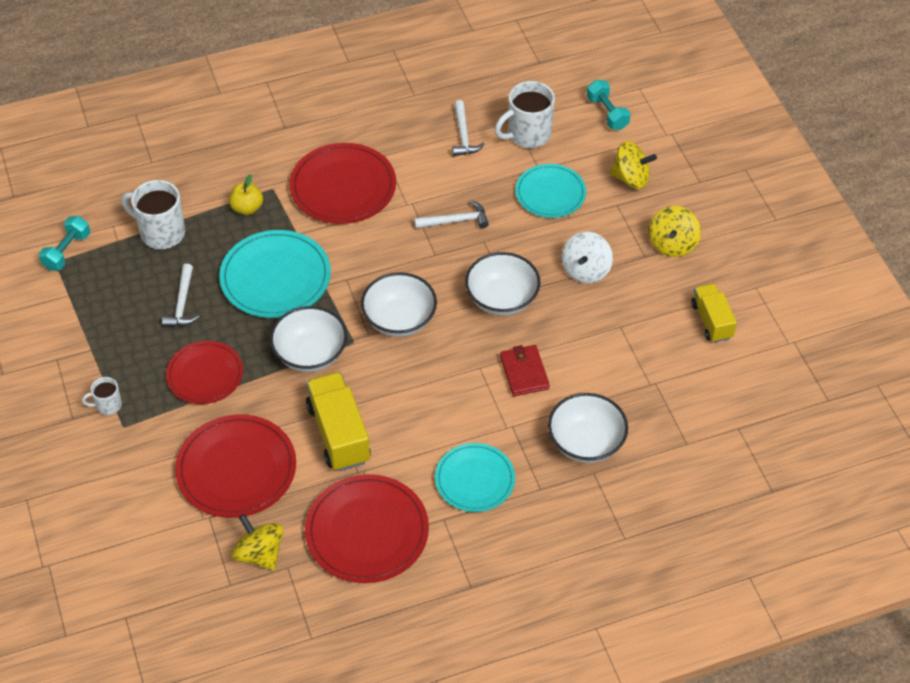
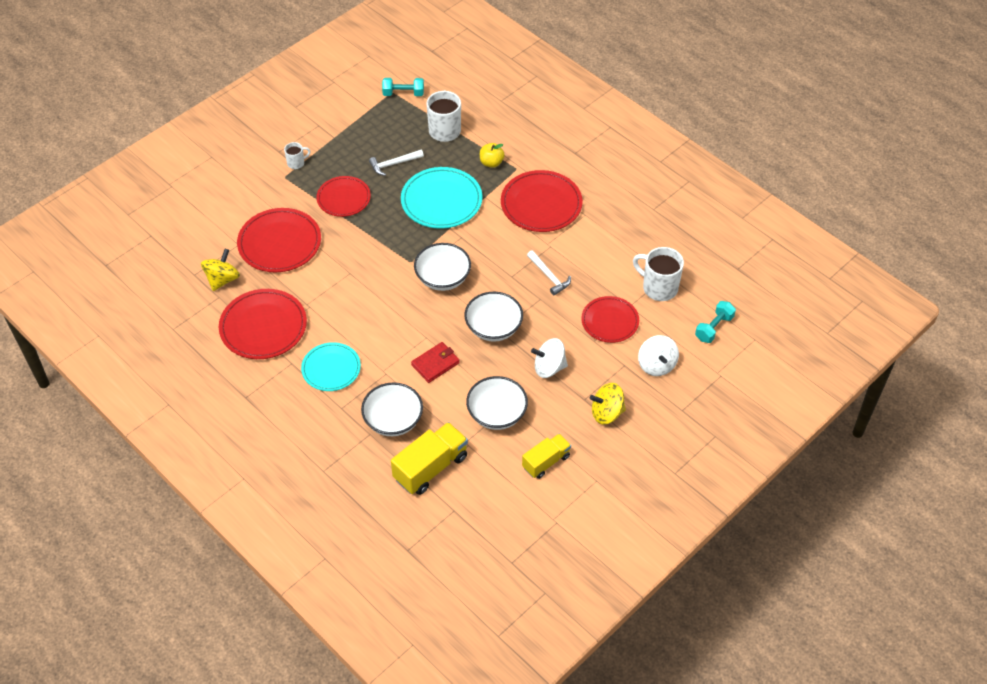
camera: 65 degrees right, 0 degrees up
white mug [82,377,122,415] -> white mug turned 105 degrees clockwise [284,142,311,169]
white bowl [270,306,347,372] -> white bowl moved to [466,376,528,430]
yellow truck [306,372,371,471] -> yellow truck moved to [391,422,468,495]
white hammer [452,100,485,156] -> none
turquoise plate [515,164,586,218] -> red plate [581,296,639,343]
yellow spinning top [610,141,657,189] -> white spinning top [638,335,679,376]

